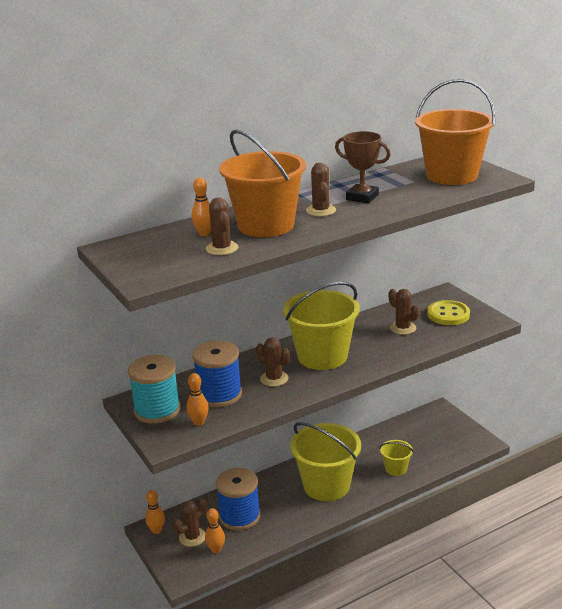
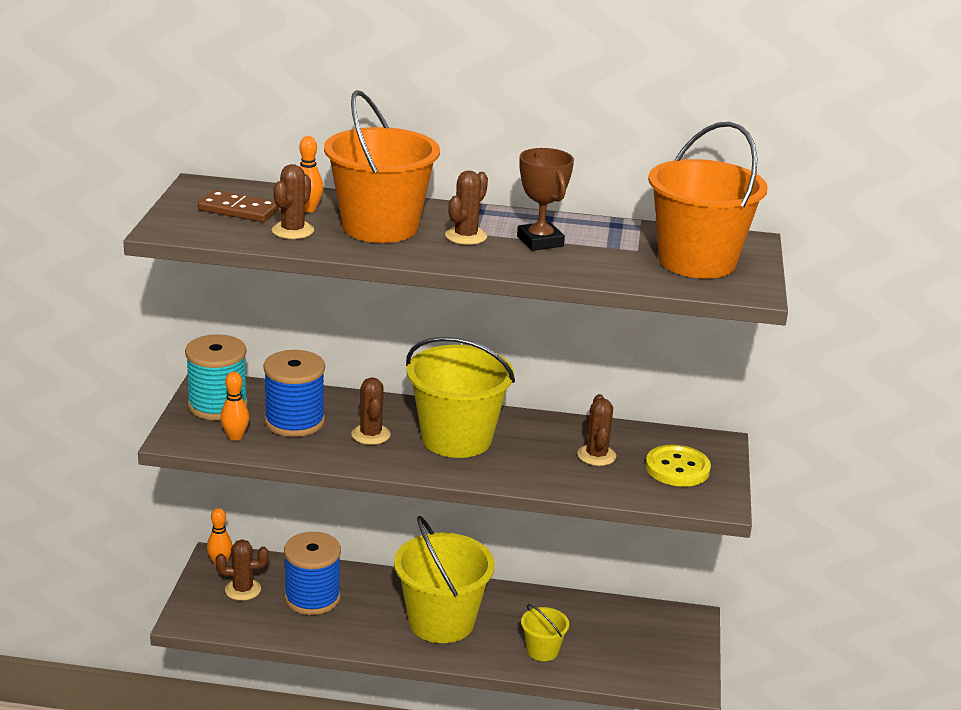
camera: 35 degrees right, 0 degrees up
orange bowling pin [205,508,225,553] -> none
none -> brown domino [198,190,279,222]

